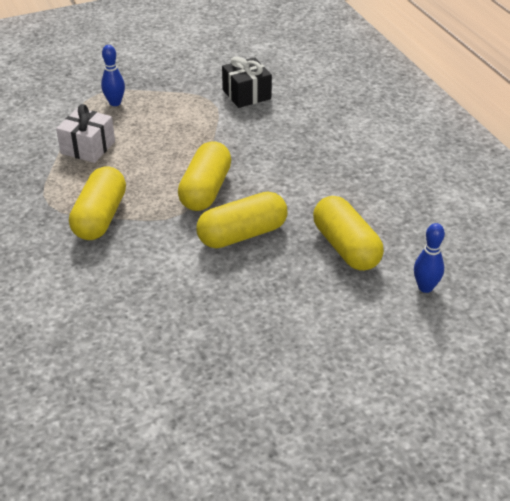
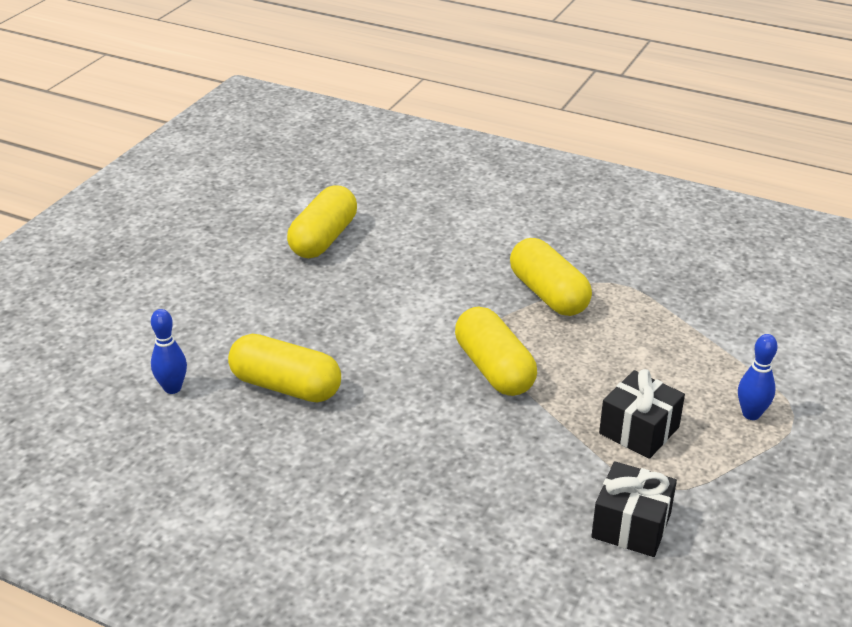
camera: 140 degrees right, 5 degrees down
white gift [56,104,115,163] -> none
yellow capsule [196,192,287,248] -> yellow capsule moved to [287,185,357,258]
none -> black gift [599,369,685,459]

